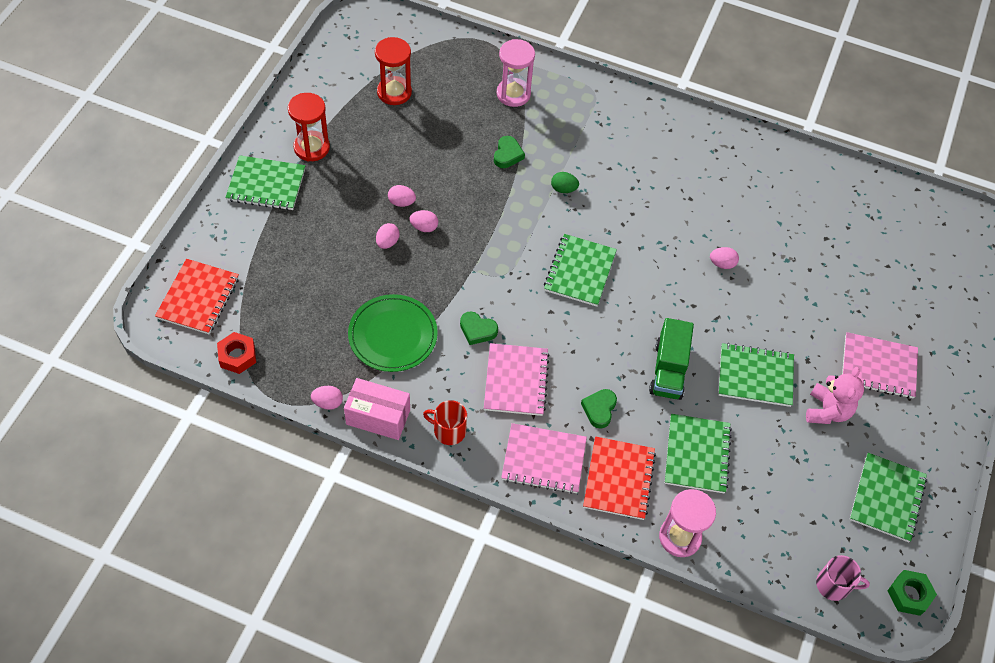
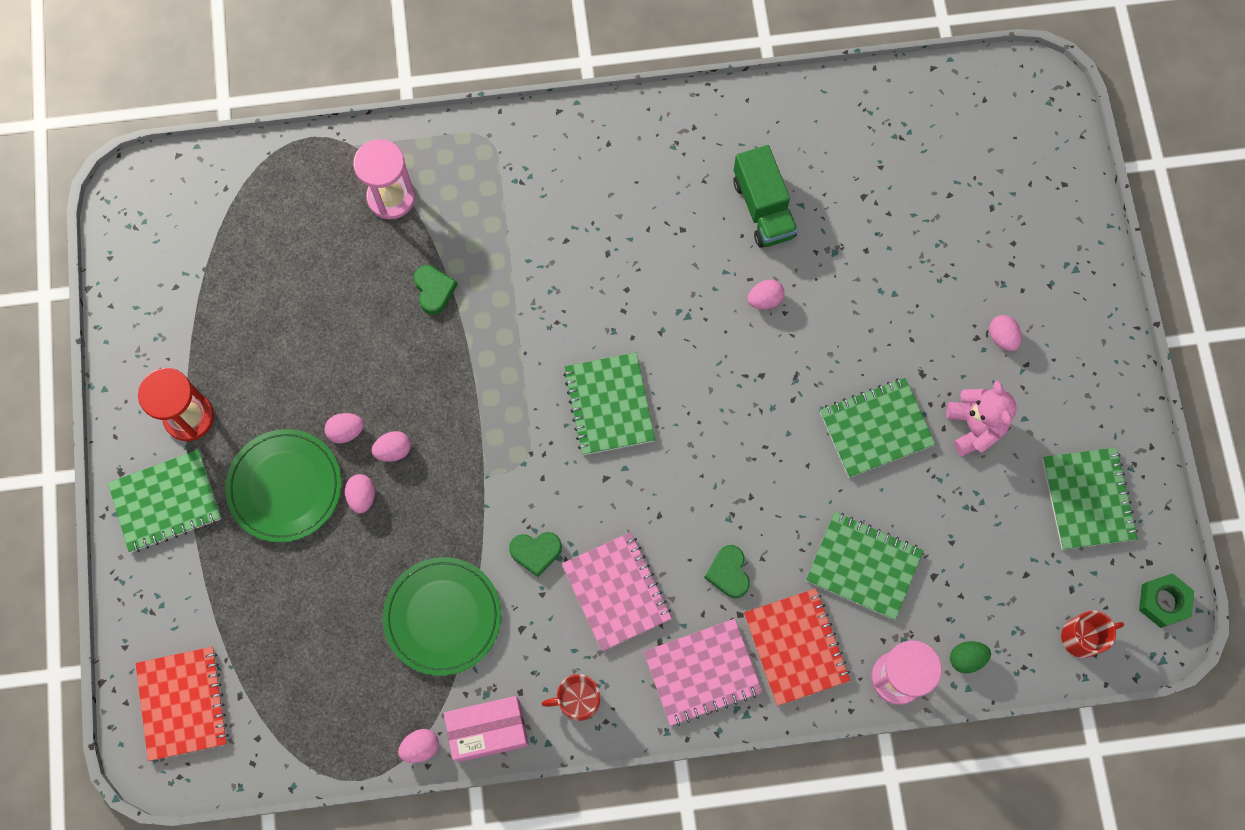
camera: 25 degrees left, 15 degrees up
red nut [217,332,256,374] -> none
red hourglass [375,37,412,105] -> none
green egg [551,172,579,193] -> green egg moved to [950,641,991,673]
green truck [649,318,694,400] -> green truck moved to [734,145,798,248]
green notebook [665,414,732,493] -> green notebook turned 45 degrees counterclockwise [806,512,924,620]
pink mug [816,555,870,601] -> red mug [1061,611,1124,658]
pink notebook [842,332,918,398] -> pink egg [989,315,1022,351]
none -> green plate [225,429,342,542]

